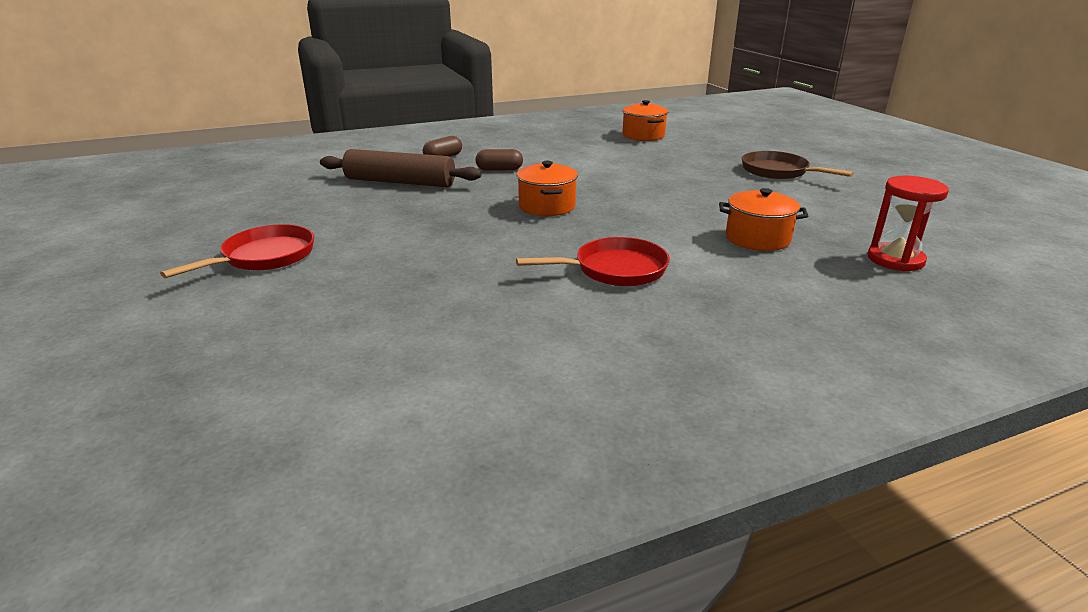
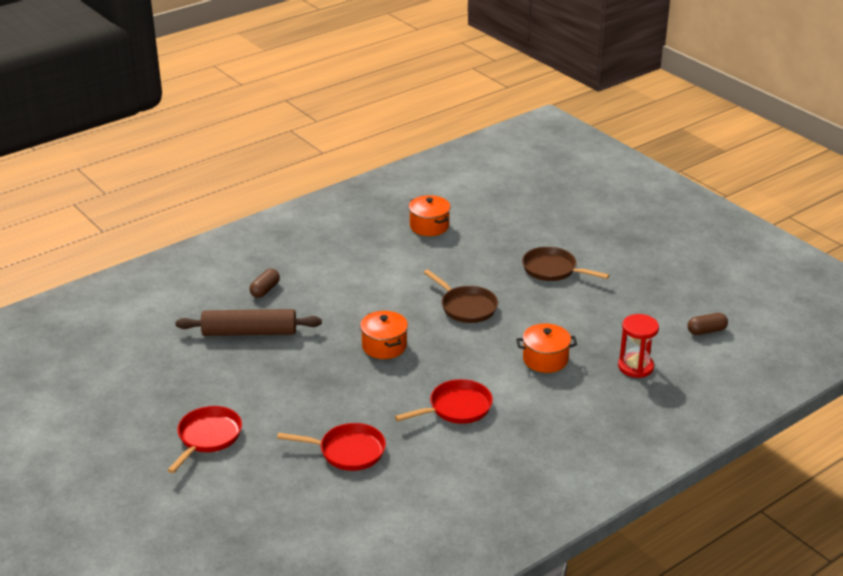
camera: 15 degrees left, 5 degrees up
brown capsule [476,149,523,171] -> brown capsule moved to [688,313,728,335]
none -> red pan [277,423,386,471]
none -> brown pan [423,269,498,323]

